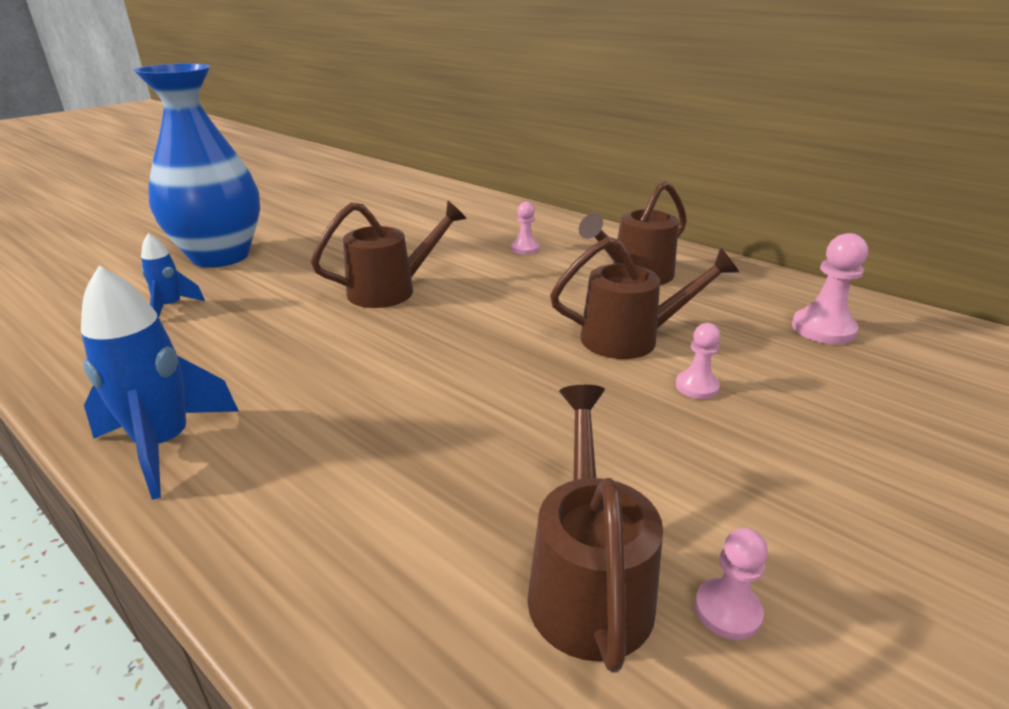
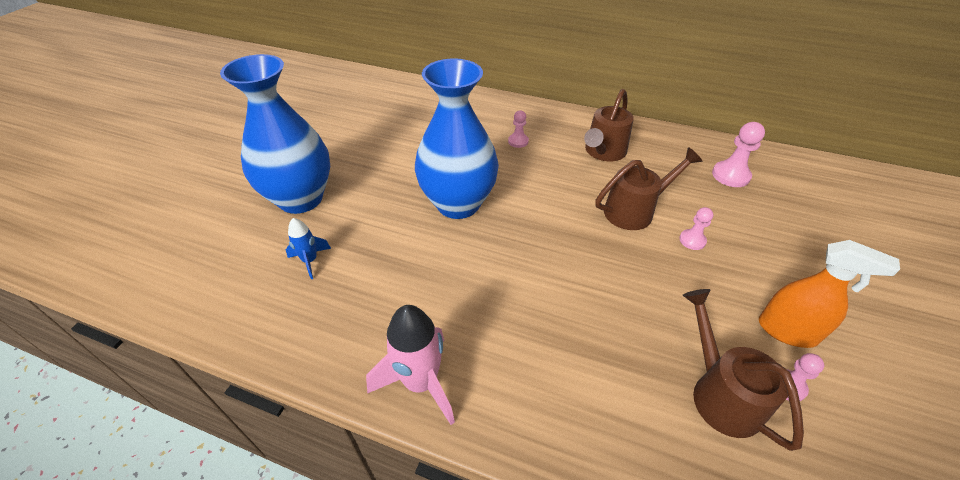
camera: 20 degrees left, 15 degrees up
blue rocket [81,266,239,500] -> pink rocket [366,305,455,425]
brown watering can [311,200,467,308] -> blue vase [415,58,499,219]
none -> orange spray bottle [759,240,900,348]

